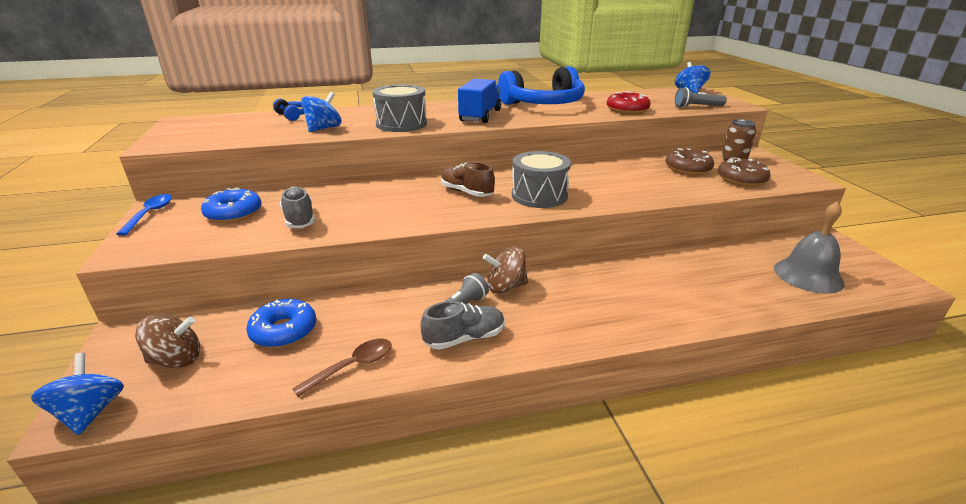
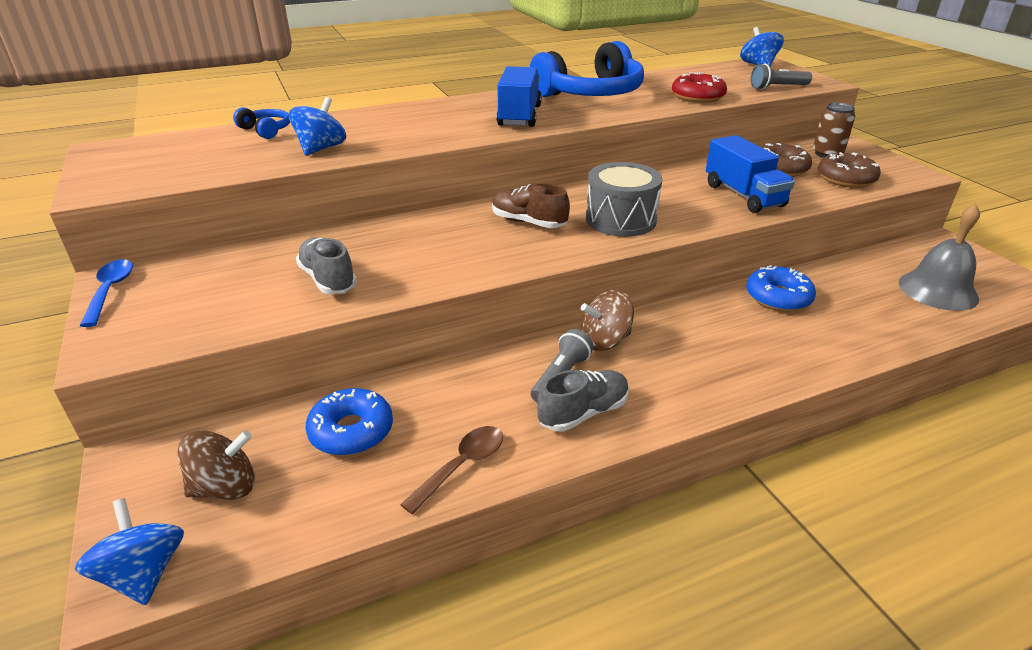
camera: 10 degrees left, 5 degrees up
blue donut [201,188,262,223] -> blue donut moved to [746,265,816,312]
grey drum [372,84,427,132] -> none
none -> blue truck [706,135,795,213]

